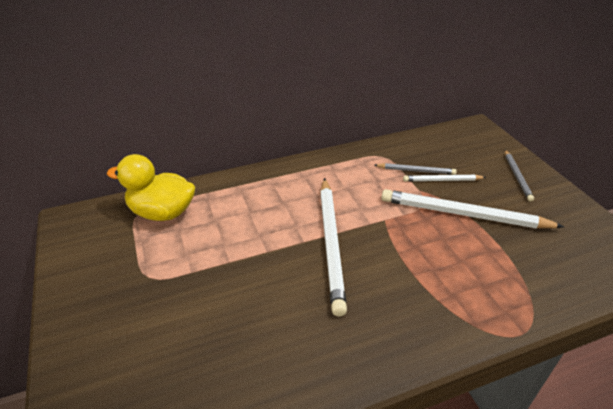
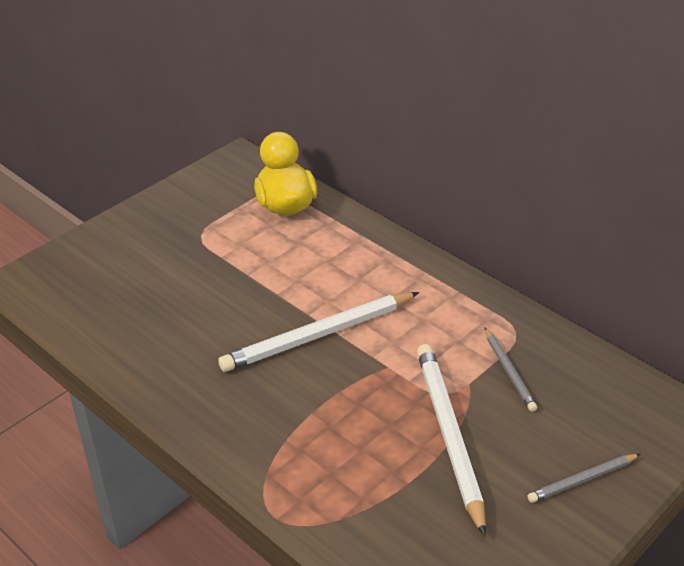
camera: 65 degrees right, 0 degrees up
white pencil [403,175,486,182] -> none

